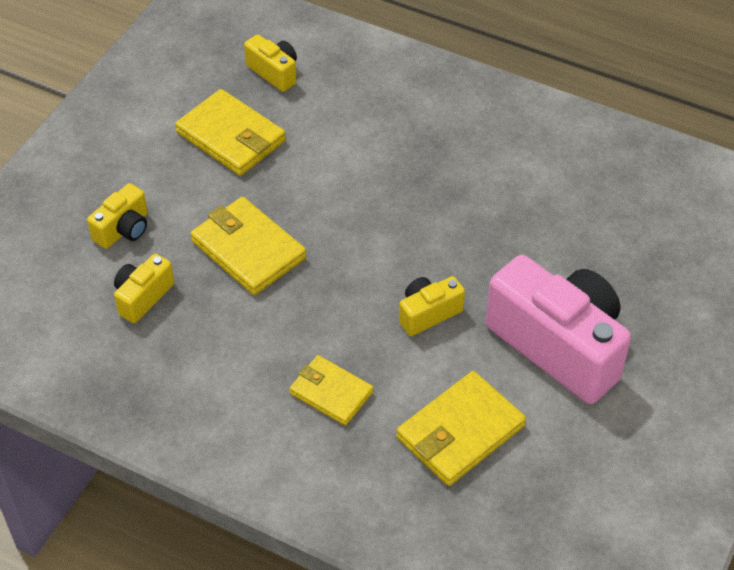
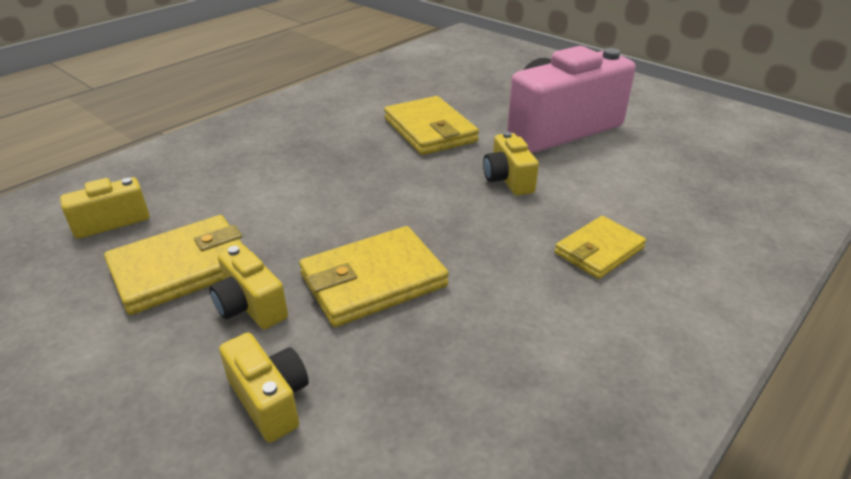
camera: 75 degrees left, 15 degrees down
yellow camera [114,254,174,323] -> yellow camera moved to [209,244,288,329]
yellow wallet [396,371,526,486] -> yellow wallet moved to [384,96,479,155]

